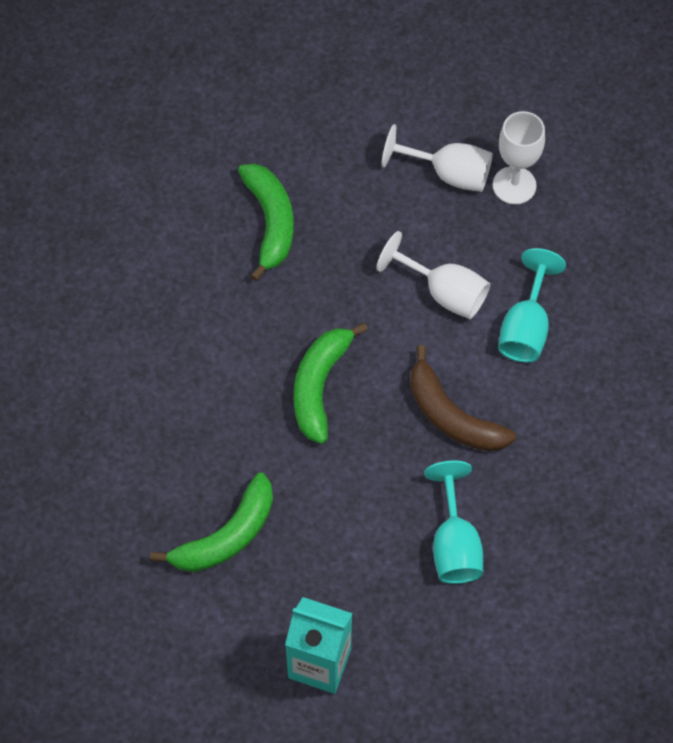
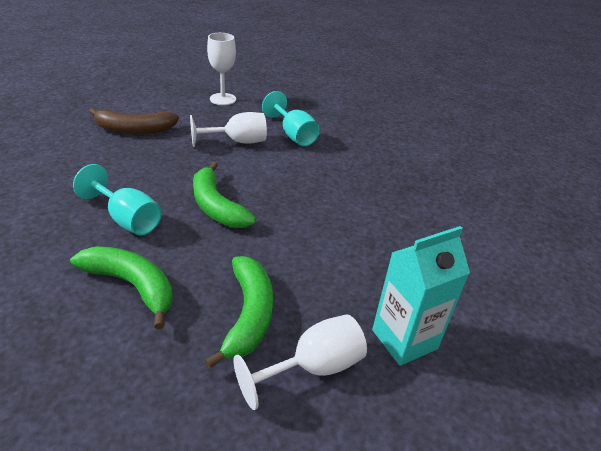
camera: 50 degrees left, 25 degrees down
green banana [238,163,294,281] -> green banana moved to [70,246,173,329]
white goblet [382,124,493,192] -> white goblet moved to [233,314,367,410]
brown banana [410,345,516,452] -> brown banana moved to [89,108,179,134]
turquoise goblet [424,461,483,584] -> turquoise goblet moved to [73,164,162,236]

